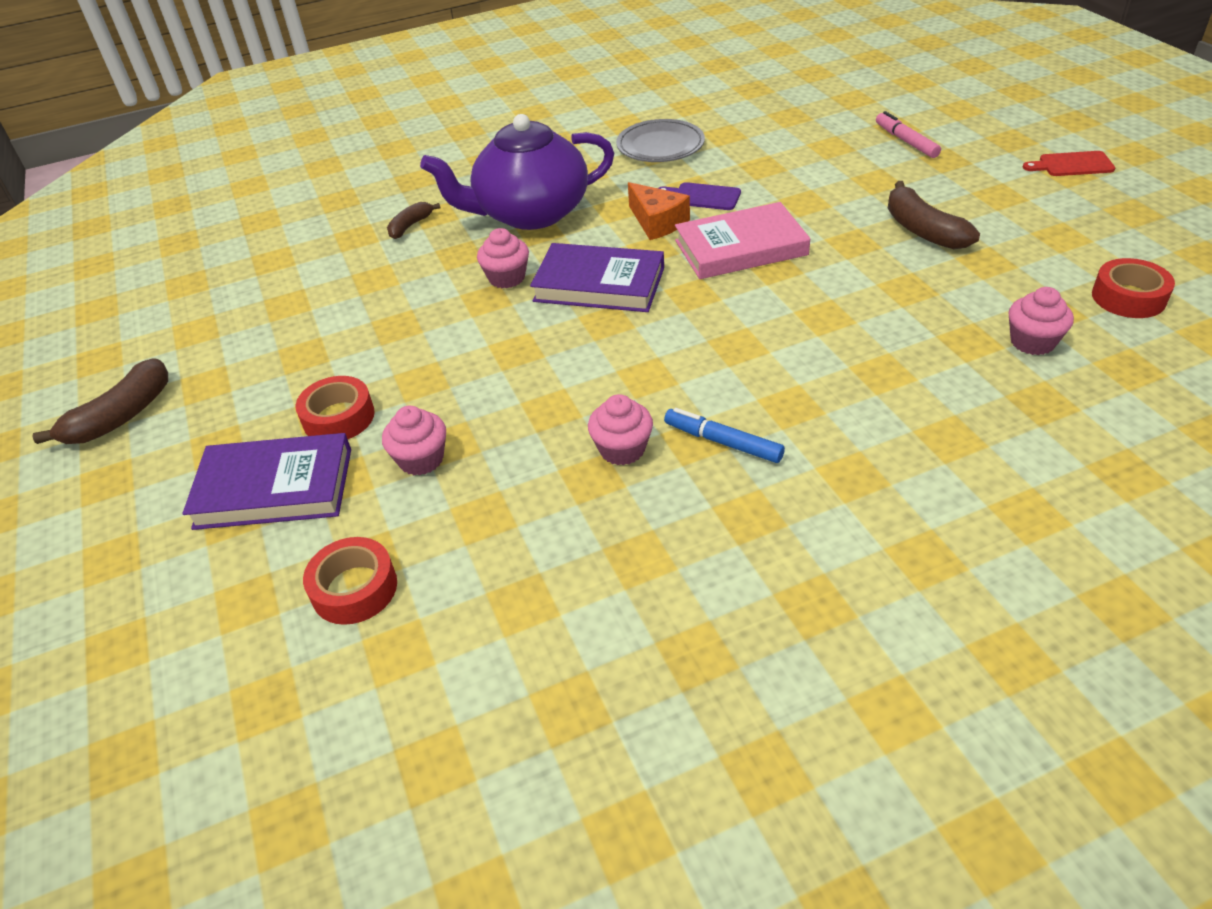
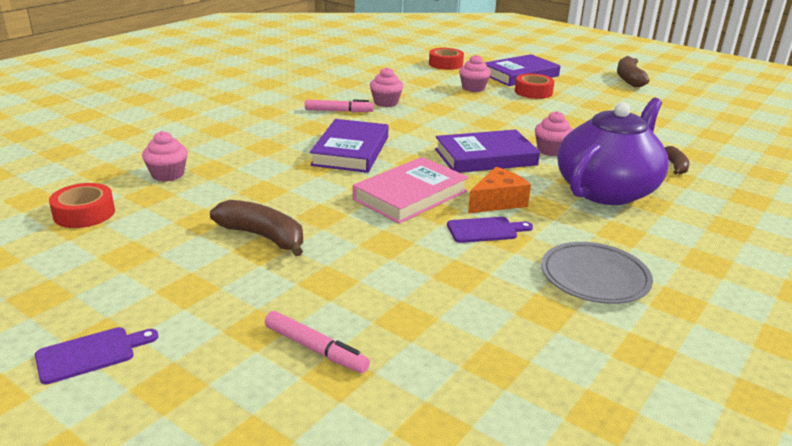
camera: 145 degrees right, 15 degrees down
orange cheese [628,182,690,240] -> orange cheese turned 120 degrees clockwise [468,167,531,214]
blue marker [664,408,785,463] -> pink marker [305,99,374,112]
red cutting board [1023,151,1115,176] -> purple cutting board [35,327,158,384]
none -> purple book [310,119,388,173]

